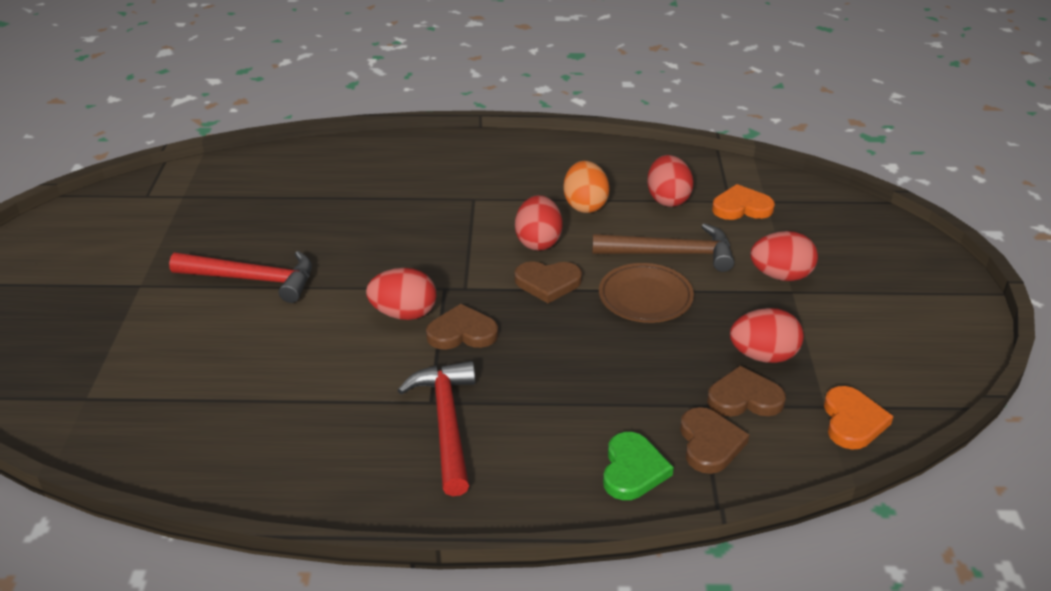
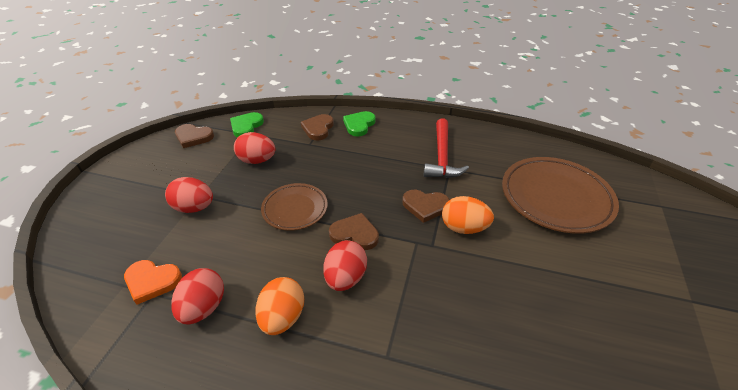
camera: 165 degrees left, 5 degrees up
red hammer [169,251,312,303] -> none
red egg [366,268,437,320] -> orange egg [442,196,494,234]
brown hammer [592,223,734,272] -> none
brown heart [707,366,786,417] -> brown heart moved to [175,124,214,148]
orange heart [824,386,894,450] -> green heart [230,112,264,137]
none -> brown plate [502,157,619,234]

